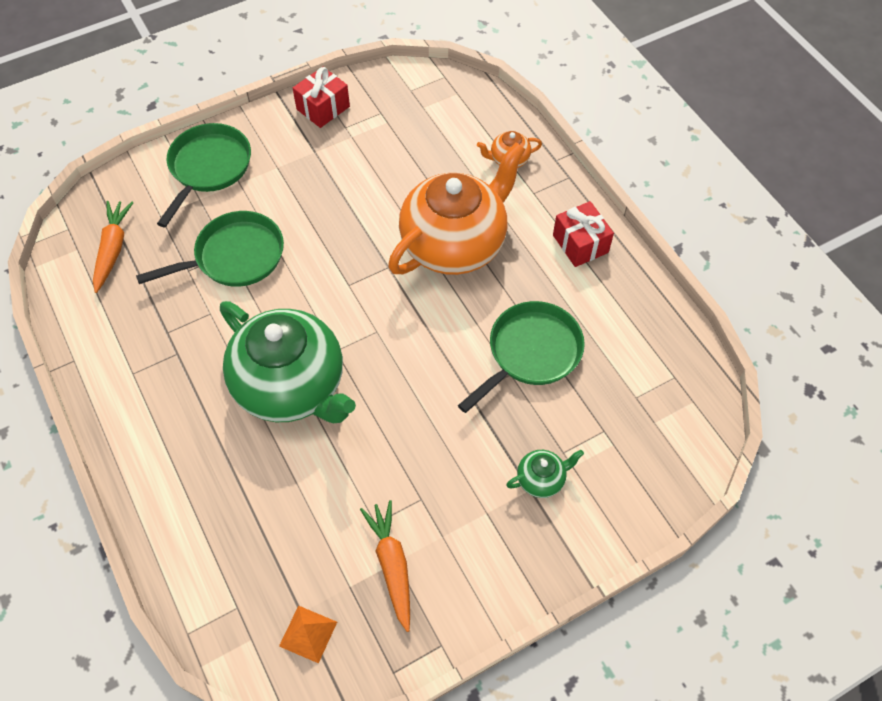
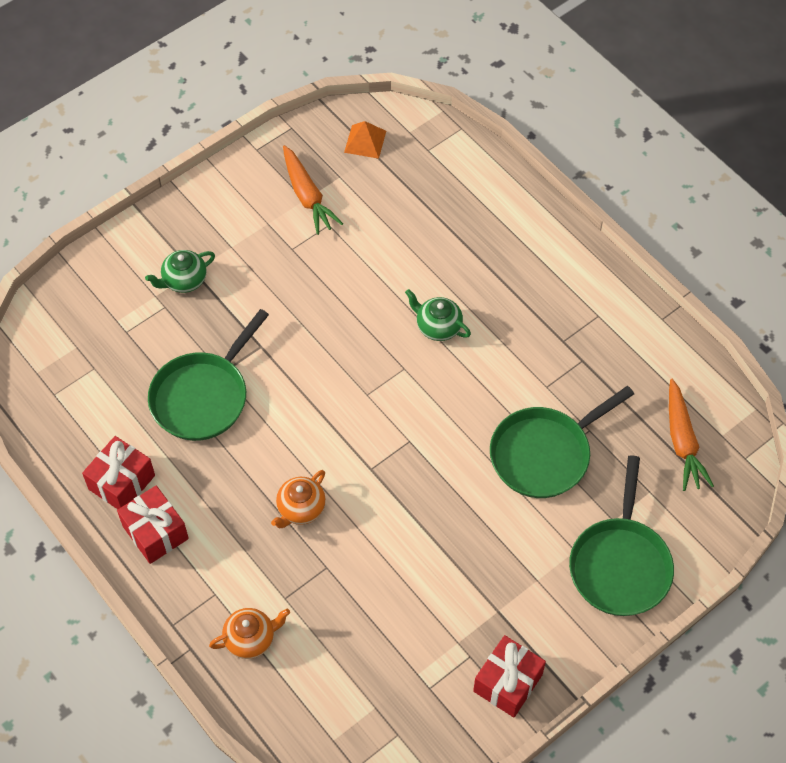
camera: 170 degrees right, 0 degrees up
green teapot [220,301,356,423] -> green teapot [405,289,471,341], size x0.40
orange teapot [388,142,526,275] -> orange teapot [271,470,326,528], size x0.40
none -> red gift [82,436,155,509]

